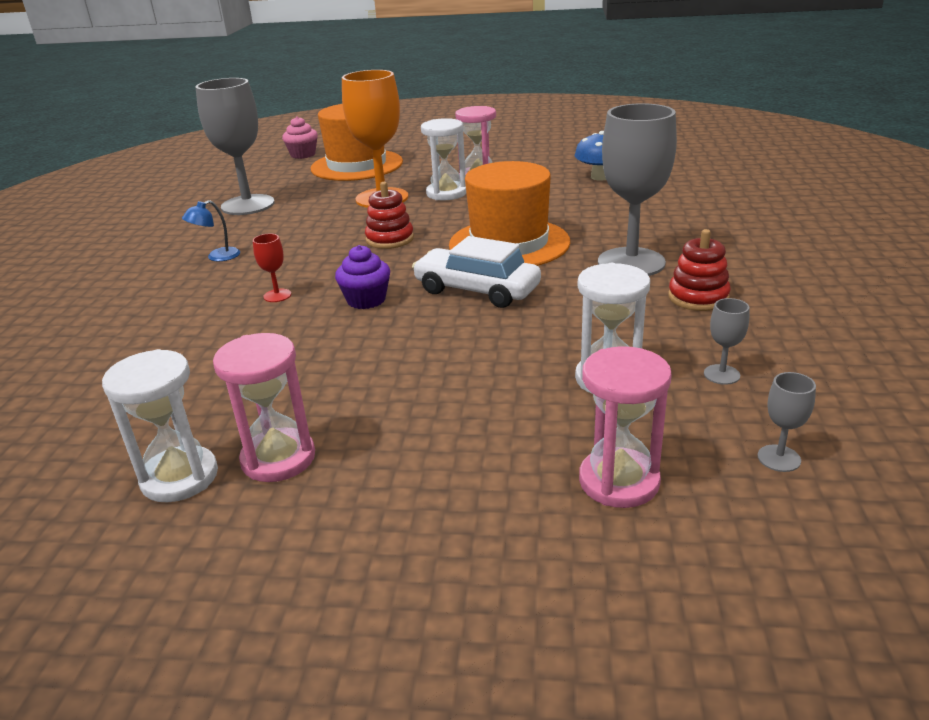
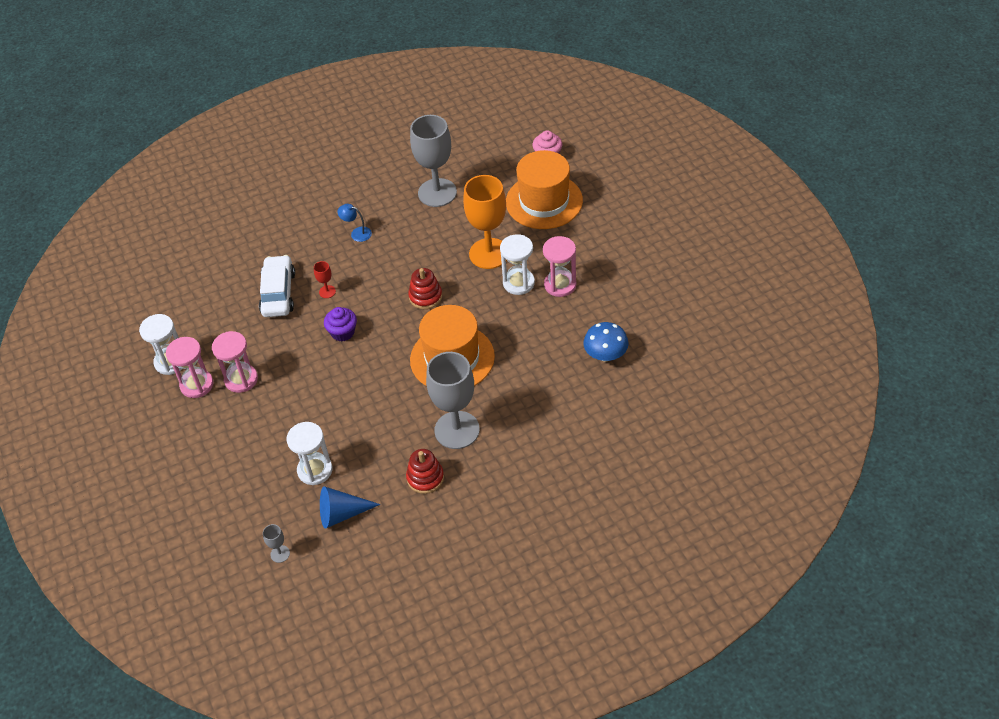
camera: 60 degrees right, 20 degrees up
white car [412,236,541,308] -> white car moved to [259,255,295,317]
pink hourglass [579,346,672,508] -> pink hourglass moved to [212,331,258,393]
grey goblet [704,298,749,385] -> blue cone [320,486,380,529]

